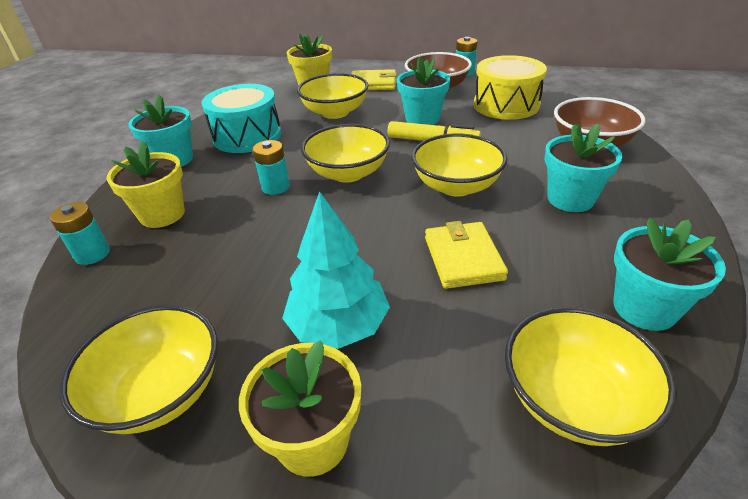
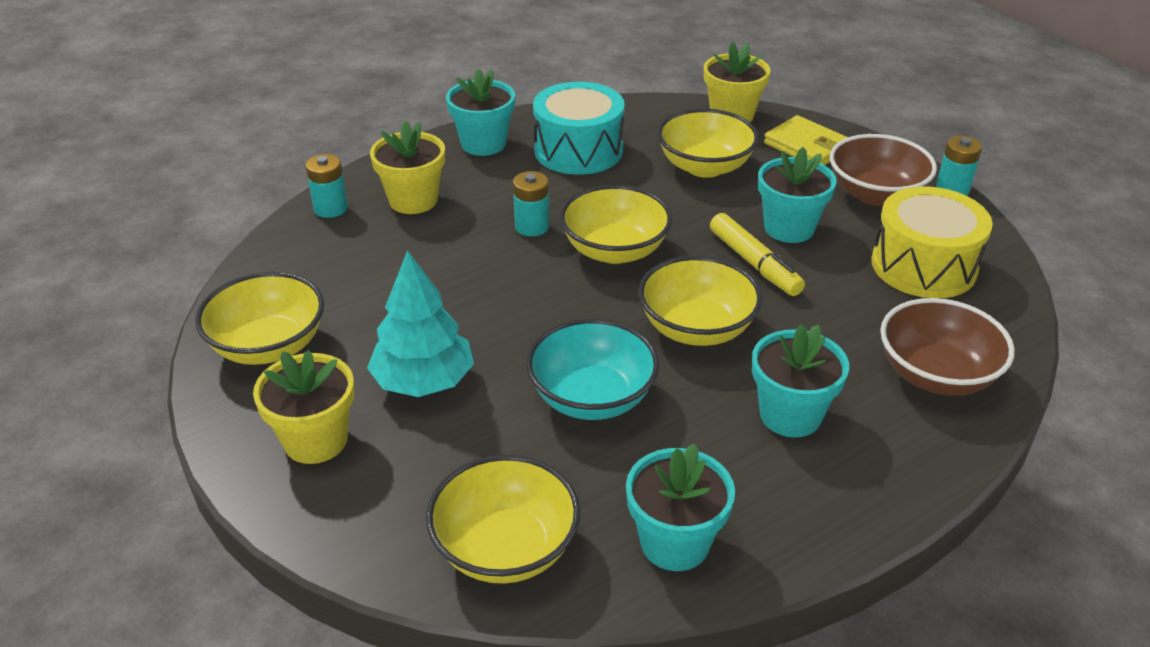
camera: 40 degrees right, 0 degrees up
yellow wallet [425,221,508,289] -> turquoise bowl [526,319,659,420]

